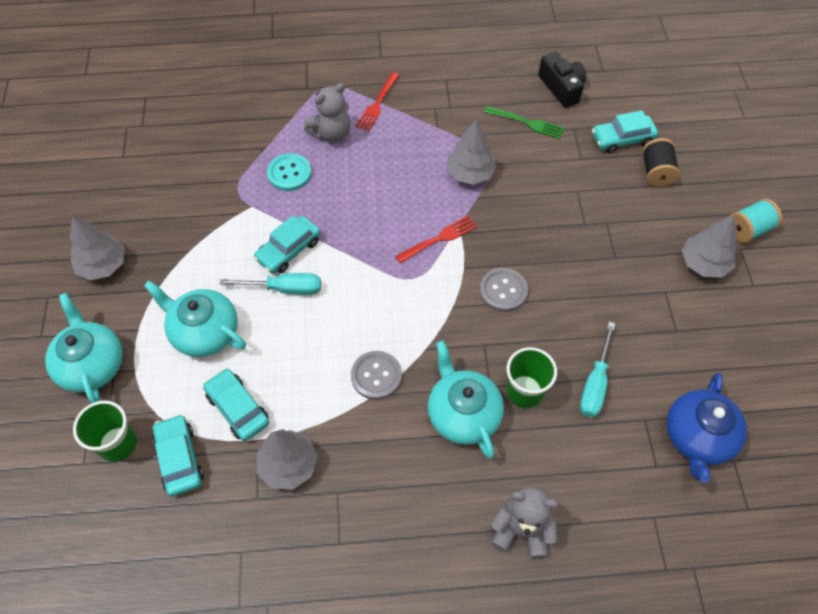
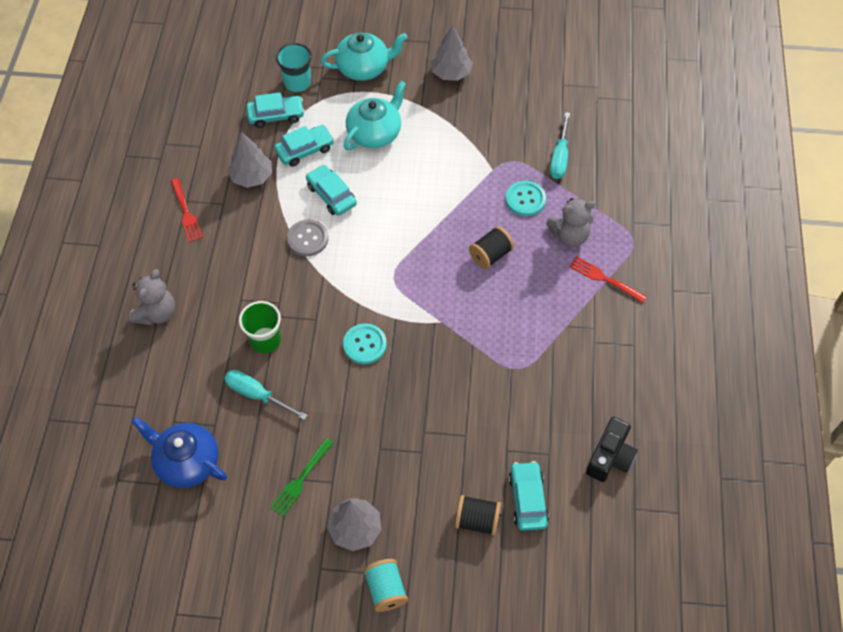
camera: 100 degrees right, 0 degrees up
green cup [73,400,137,462] -> turquoise cup [276,43,312,92]
turquoise screwdriver [220,273,321,295] -> turquoise screwdriver moved to [550,112,570,179]
turquoise car [254,216,321,274] -> turquoise car moved to [306,165,357,216]
grey teddy bear [304,83,350,142] -> grey teddy bear turned 75 degrees counterclockwise [546,198,595,247]
red fork [395,216,477,264] -> red fork moved to [171,178,203,242]
turquoise teapot [428,340,504,459] -> none
grey tree [446,120,496,185] -> none
grey button [480,268,528,312] -> turquoise button [343,323,387,364]
green fork [484,106,565,139] -> green fork moved to [270,438,333,517]
black camera [538,52,586,108] -> black camera turned 45 degrees counterclockwise [586,417,638,482]
none -> black spool [469,226,514,269]

